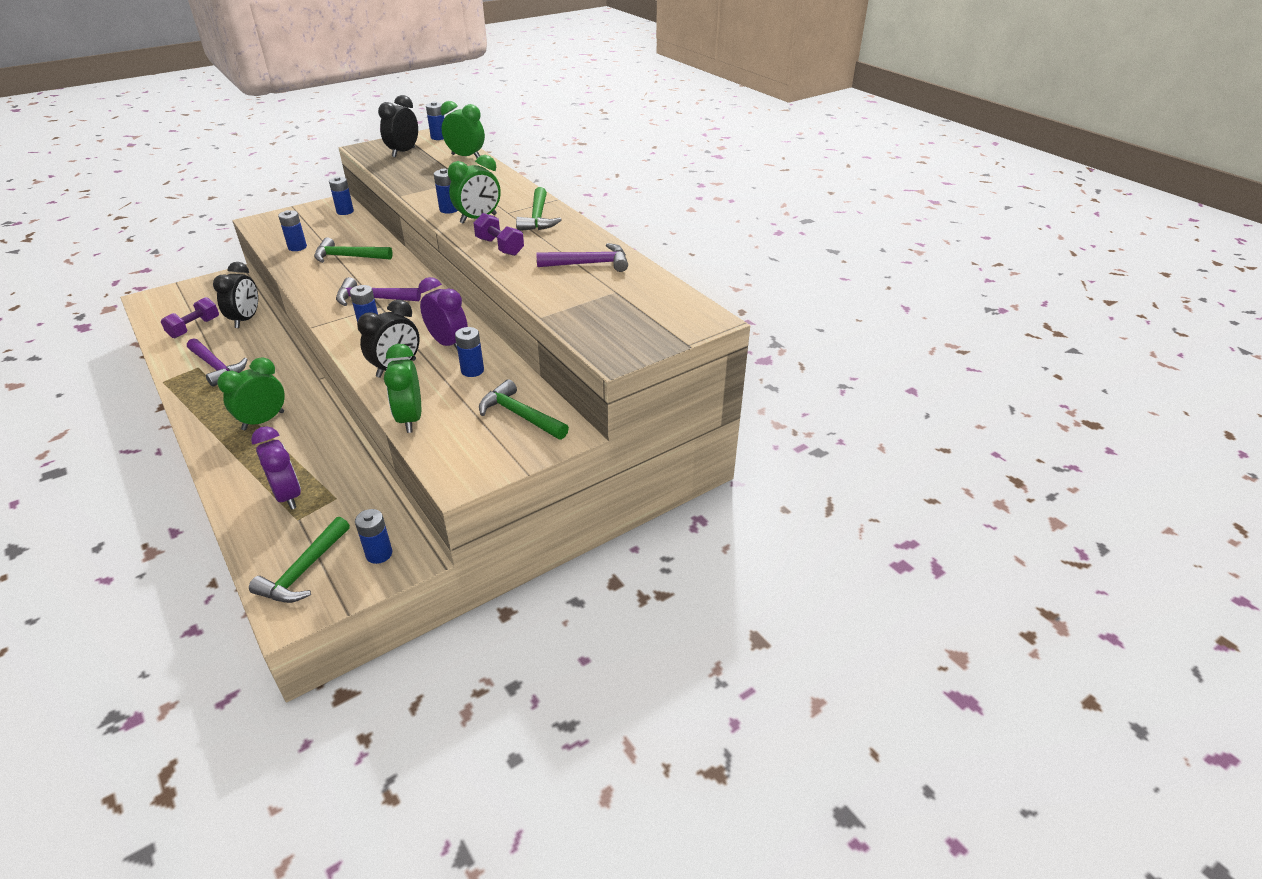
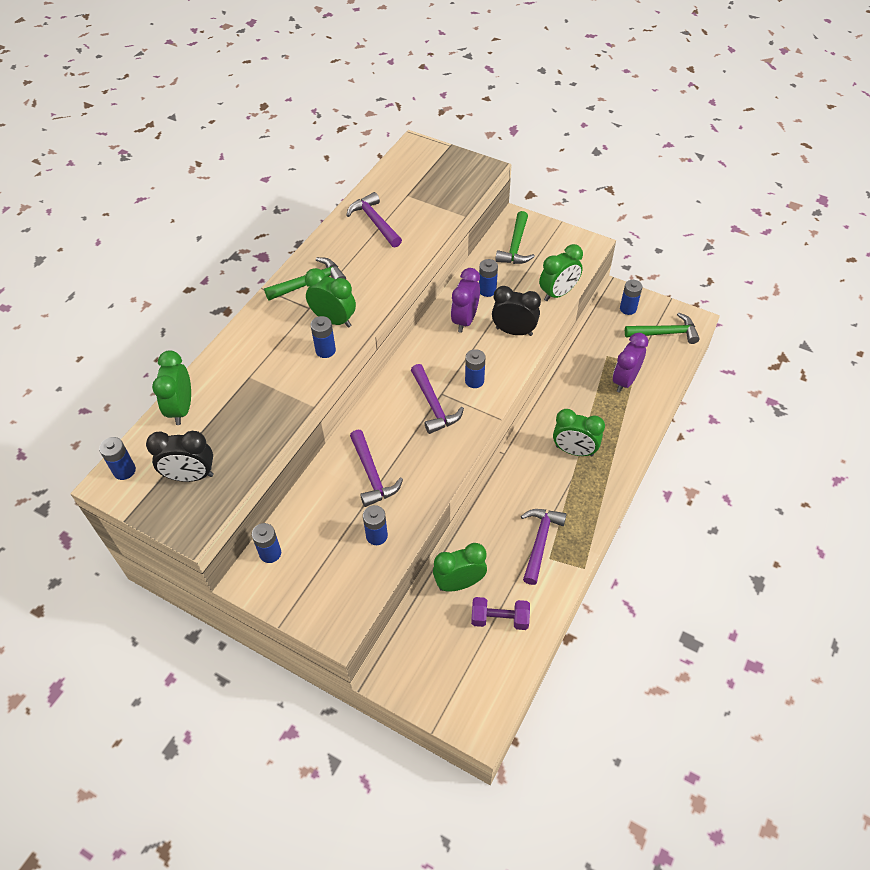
camera: 115 degrees left, 15 degrees up
black clock [213,262,258,328] -> green clock [433,543,487,592]
green hammer [314,237,393,263] -> purple hammer [350,430,403,507]
purple dumbbell [474,213,524,256] -> none

